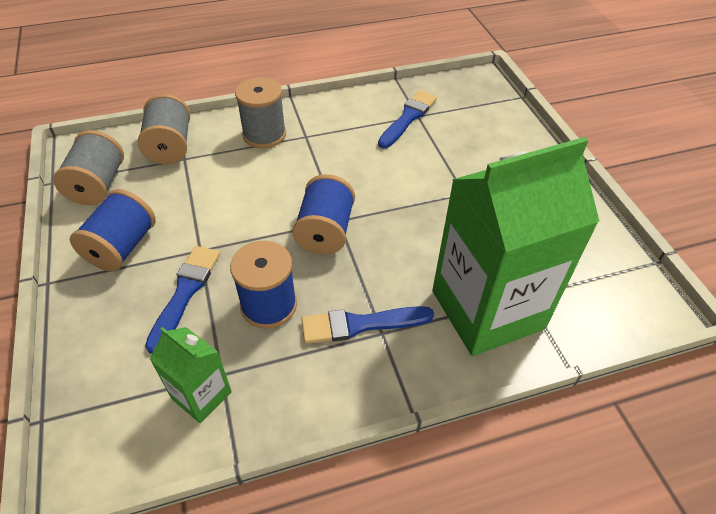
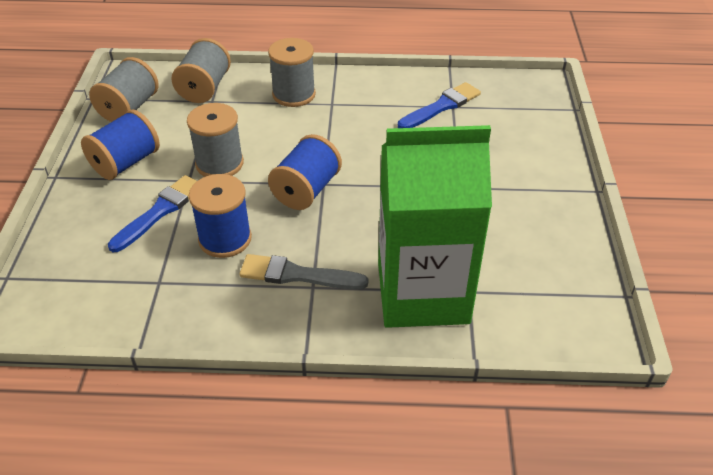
camera: 20 degrees right, 5 degrees down
green carton [150,327,232,423] -> none
blue brush [301,306,434,344] -> grey brush [239,254,368,290]
none -> grey spool [187,103,244,177]

